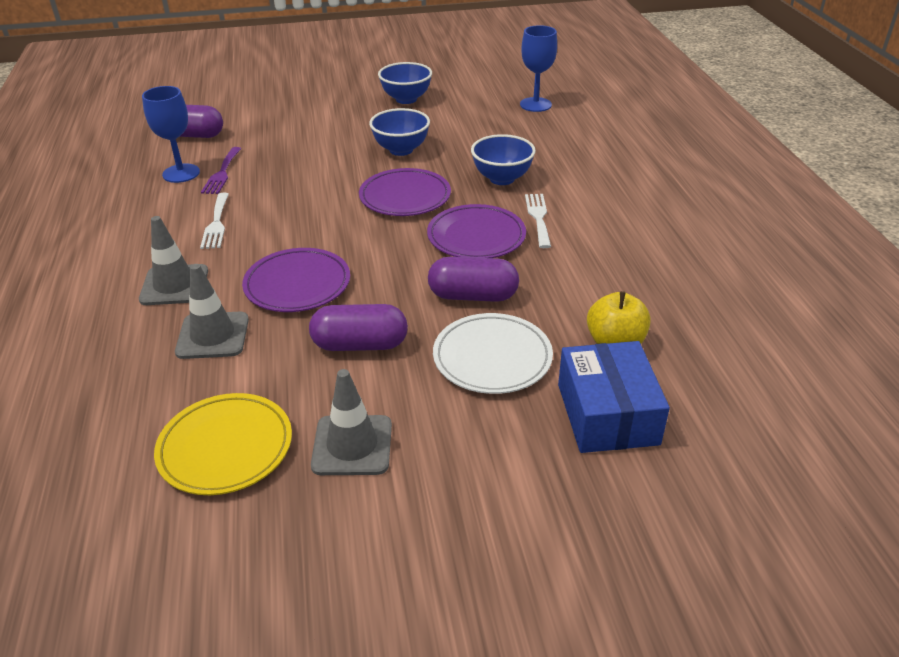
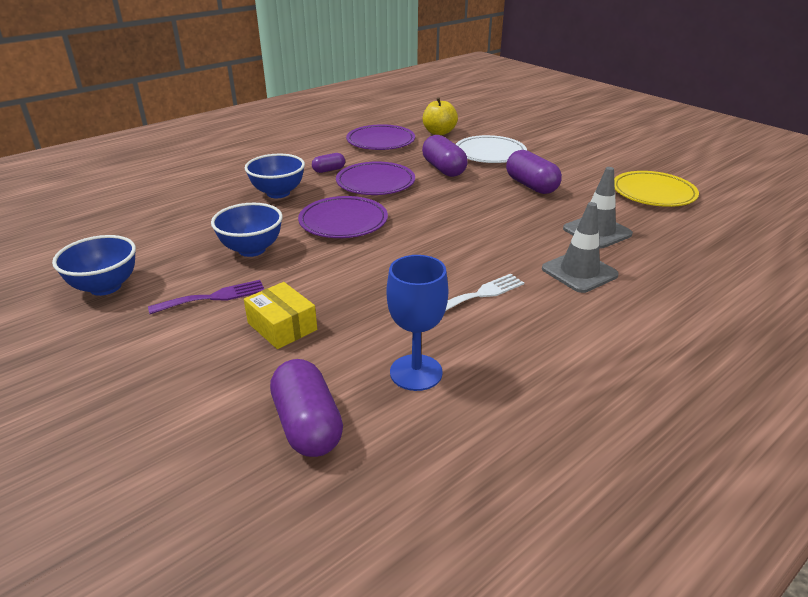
camera: 120 degrees left, 5 degrees down
purple fork [201,147,241,194] -> purple fork moved to [148,280,264,314]
purple plate [242,248,350,312] -> purple plate moved to [346,124,415,150]
grey traffic cone [311,369,392,475] -> none
blue goblet [520,25,557,112] -> none
white fork [525,194,551,248] -> purple capsule [312,153,345,173]
blue box [558,341,670,453] -> none
none -> yellow box [244,282,317,349]

